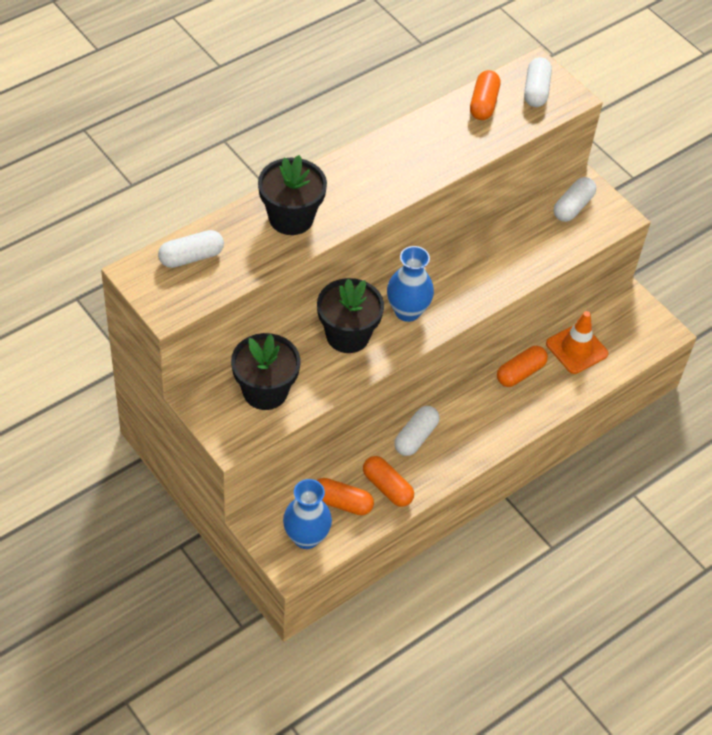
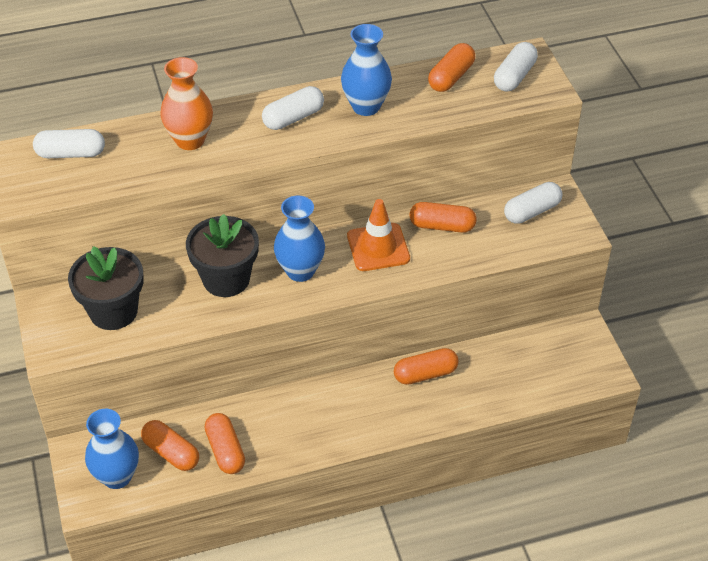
camera: 25 degrees right, 5 degrees down
black flower pot [258,155,327,235] -> orange vase [160,57,213,150]
white capsule [394,406,439,456] -> white capsule moved to [262,86,324,130]
orange traffic cone [546,311,609,374] -> orange traffic cone moved to [347,199,410,271]
none -> blue vase [341,24,392,116]
none -> orange capsule [410,202,477,233]

